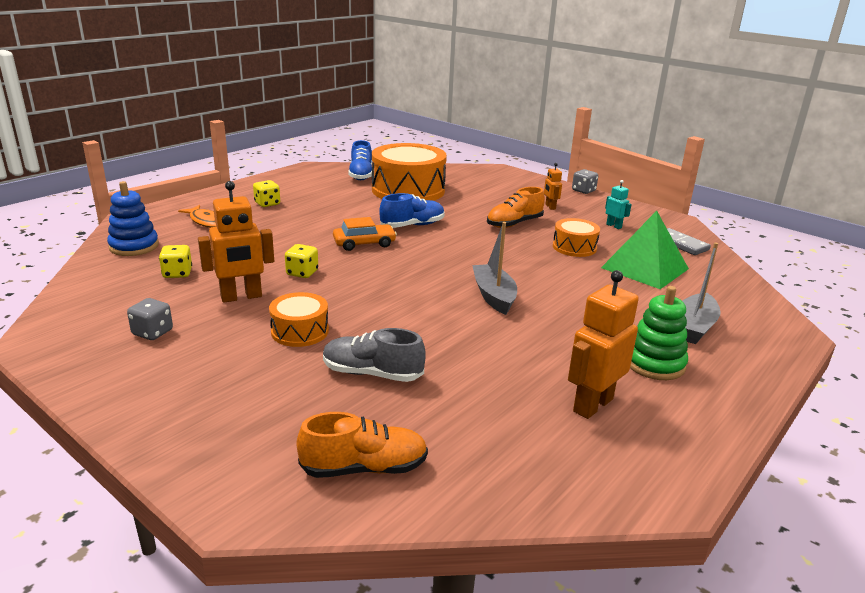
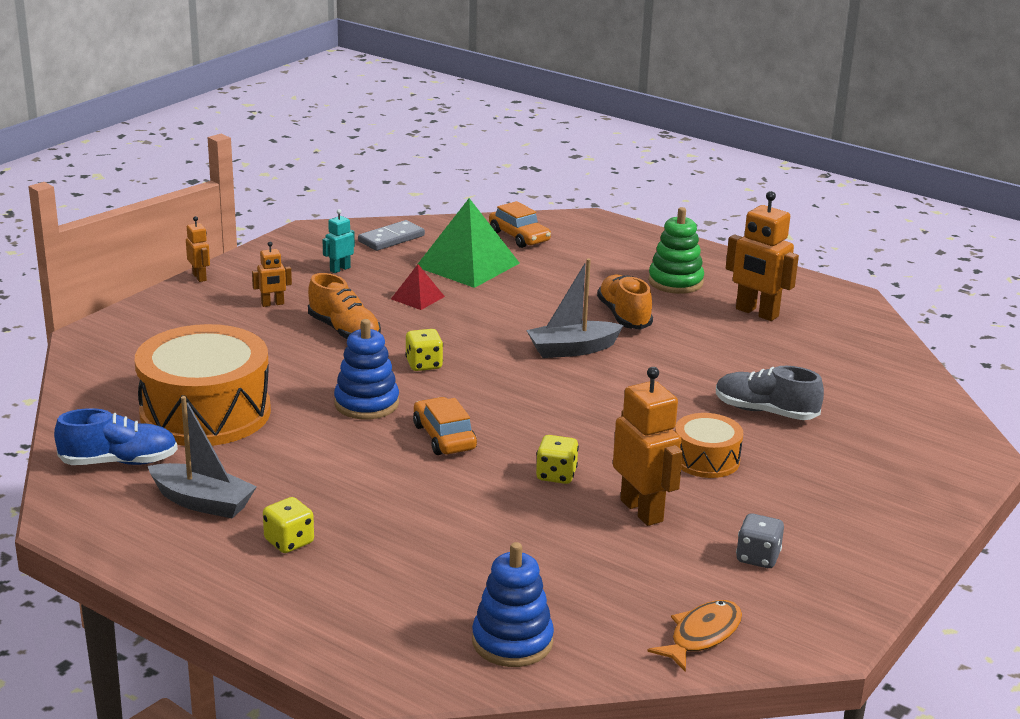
camera: 95 degrees left, 0 degrees up
yellow dice [159,245,192,278] -> yellow dice moved to [405,329,443,371]
orange fish [178,205,217,228] -> orange fish moved to [647,600,742,672]
orange shoe [297,412,428,478] -> orange shoe moved to [597,275,653,329]
grey shoe [323,328,425,382] -> grey shoe turned 105 degrees clockwise [716,366,824,420]
blue shoe [379,193,445,228] -> blue stacking toy [334,319,399,420]
orange drum [553,218,600,257] -> red pyramid [391,264,445,310]
grey dice [572,169,598,194] -> orange robot [186,216,210,282]
grey boat [682,243,721,344] -> grey boat moved to [148,396,257,518]
none -> orange car [489,201,551,248]

